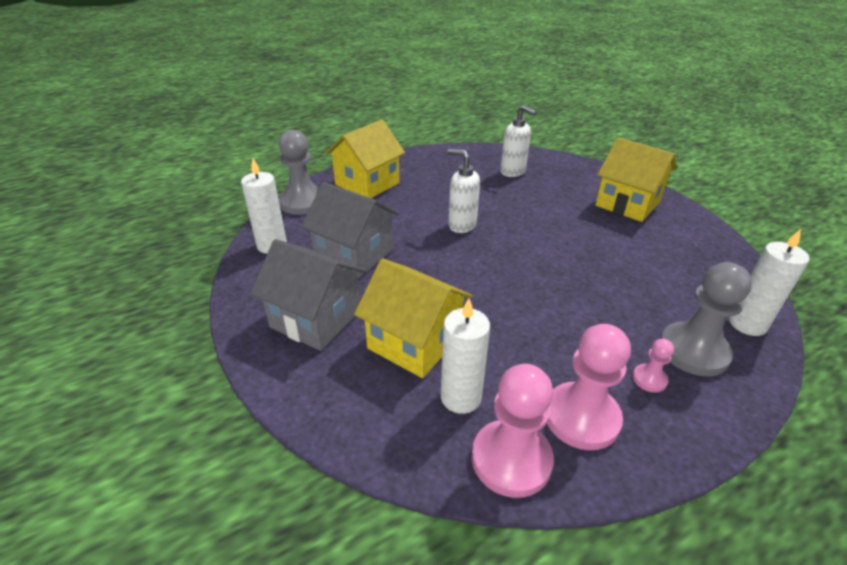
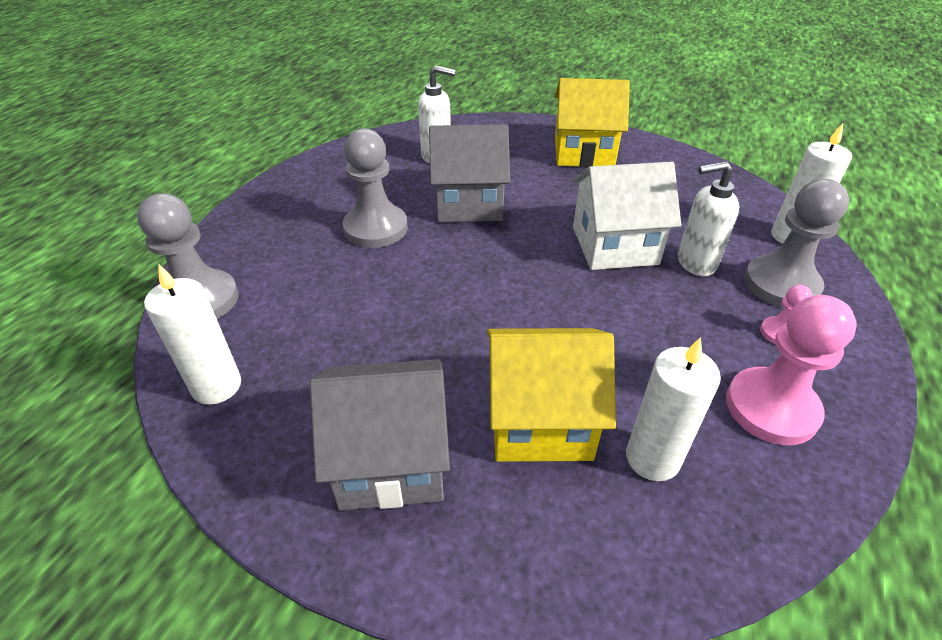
camera: 35 degrees left, 5 degrees up
grey house [301,182,399,278] -> grey house moved to [429,124,510,222]
yellow house [325,119,405,198] -> none
white soap dispenser [447,149,480,233] -> white soap dispenser moved to [678,161,739,276]
pink pawn [472,364,554,498] -> none
none -> grey pawn [343,128,408,248]
none -> white house [572,162,681,270]

